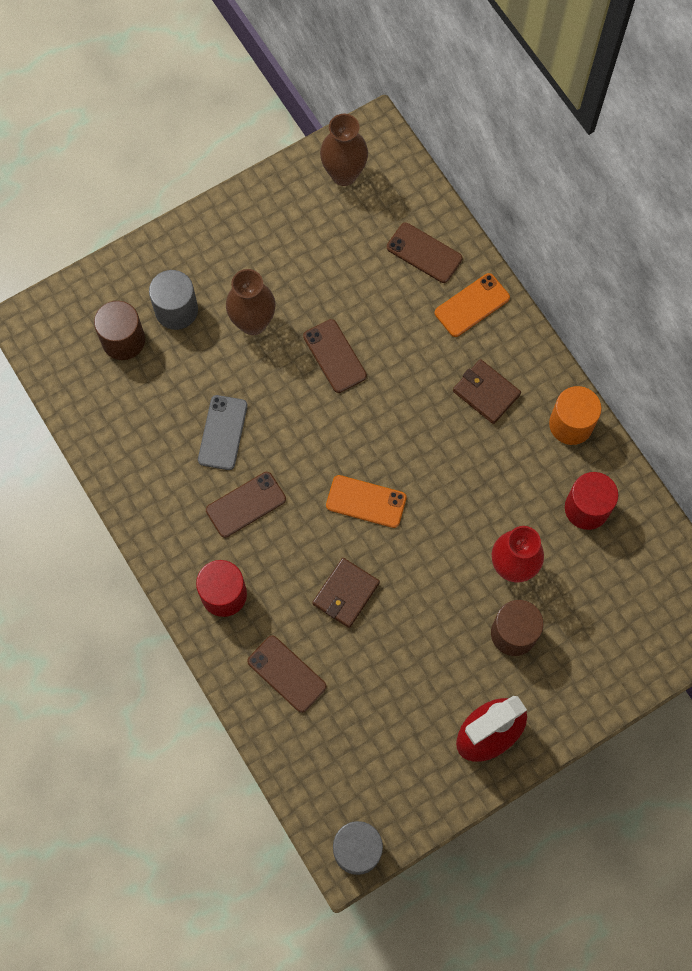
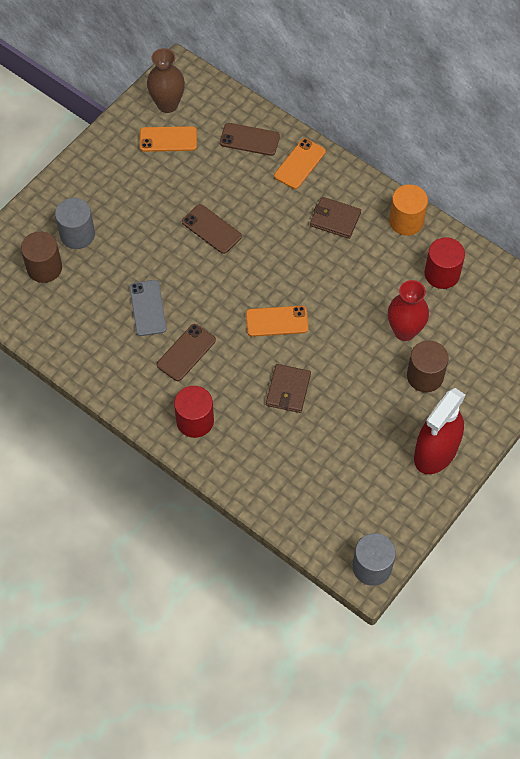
camera: 20 degrees left, 10 degrees down
brown vase [226,269,276,335] -> none
brown phone [247,635,327,713] -> none
none -> orange phone [140,126,197,152]

